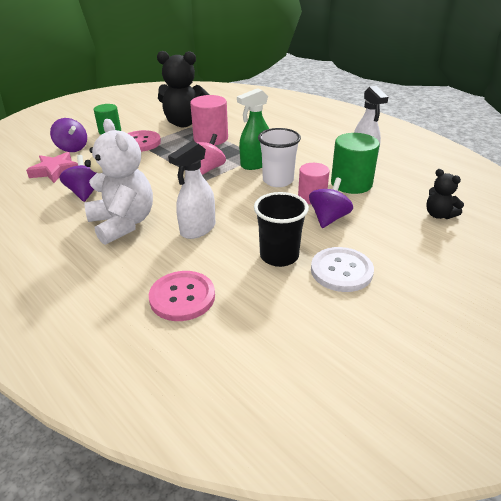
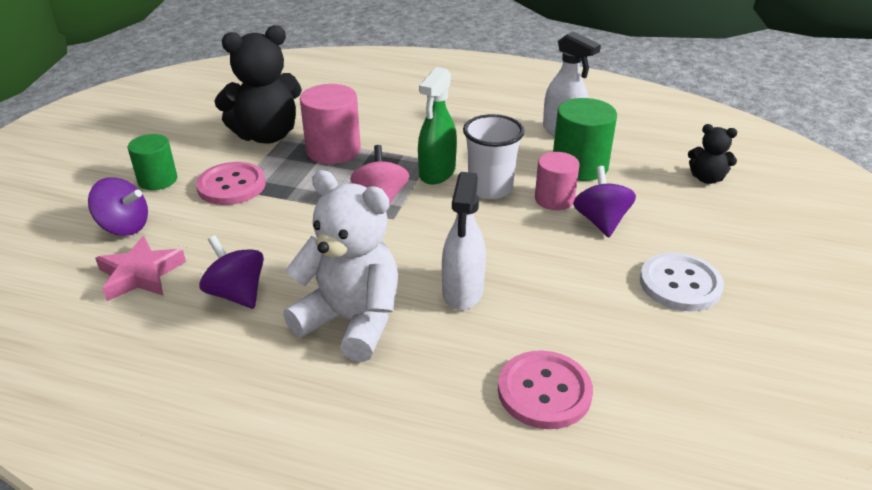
camera: 30 degrees left, 0 degrees up
black cup [254,192,309,267] -> none

